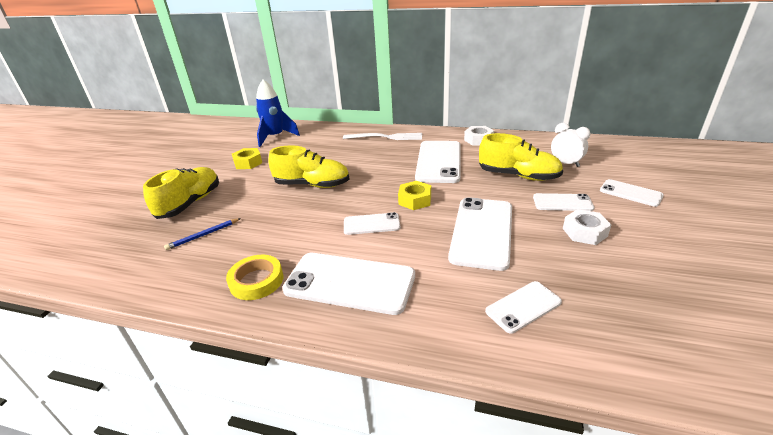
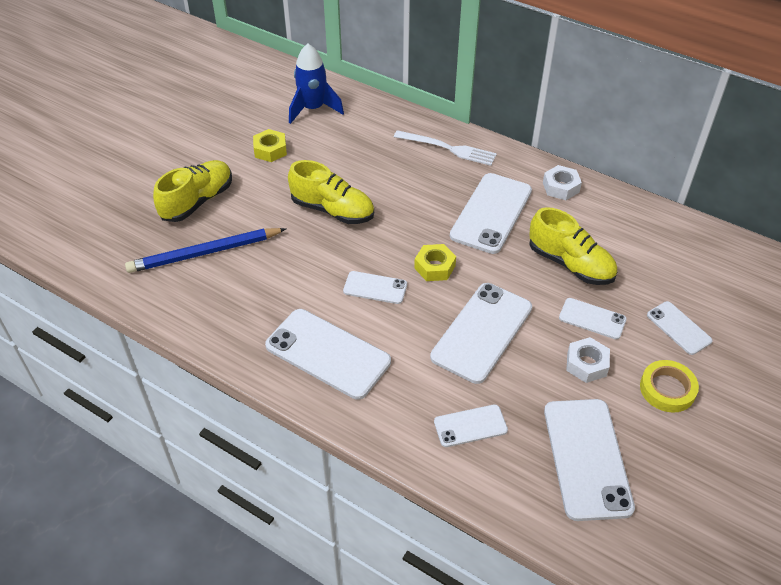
camera: 15 degrees right, 15 degrees up
blue pencil [164,218,241,250] -> blue pencil [125,228,286,273], size x2.03
yellow tape [226,255,283,300] -> yellow tape moved to [640,360,699,413]
white clock [551,123,590,167] -> none
none -> white phone [544,399,635,521]

